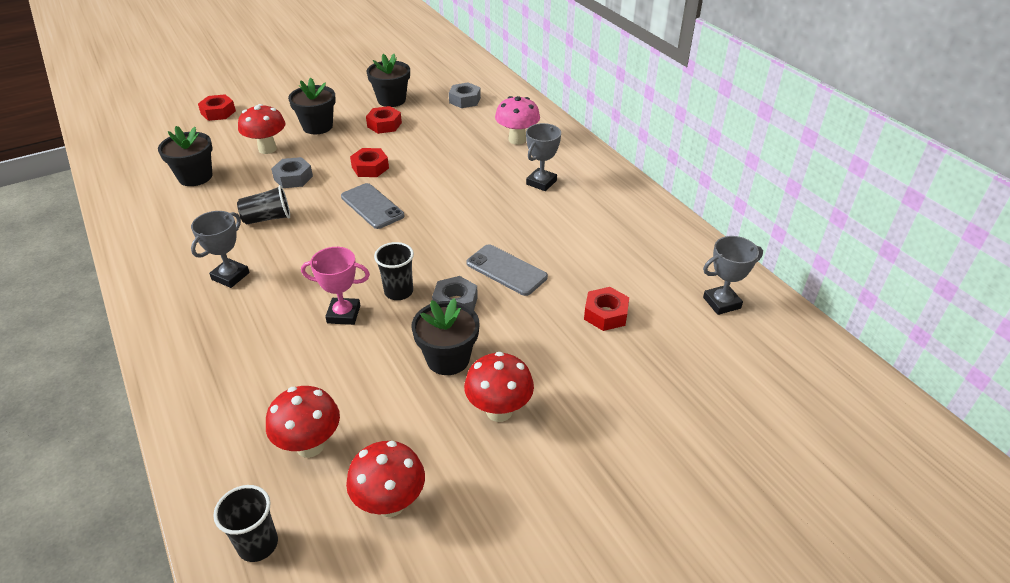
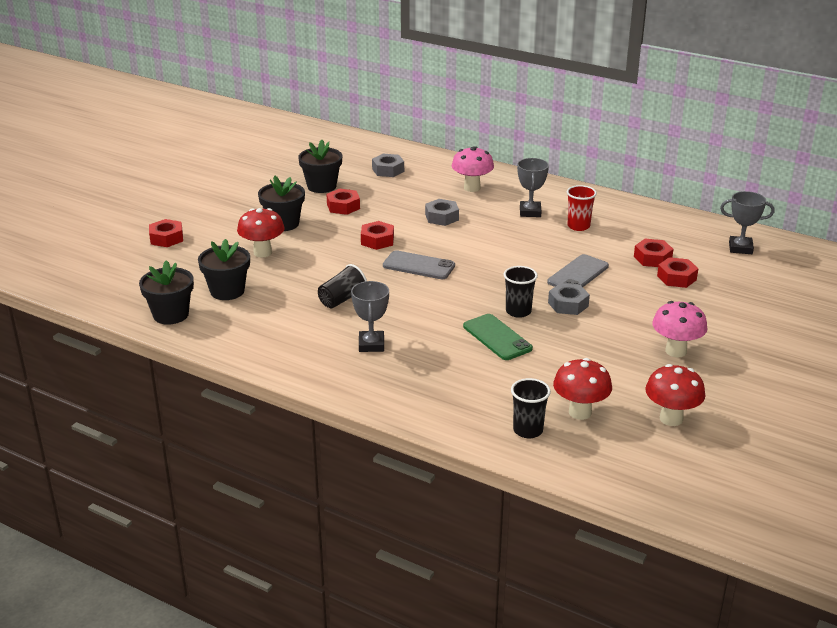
camera: 30 degrees left, 10 degrees down
black cup [213,485,278,562] -> black cup moved to [511,378,551,438]
grey nut [271,157,313,188] -> grey nut moved to [425,199,459,226]
pink trophy [301,247,370,325] -> green phone [463,314,533,360]
black flower pot [411,298,479,375] -> black flower pot moved to [139,260,194,325]
red mushroom [464,352,534,422] -> pink mushroom [652,301,708,358]
grey phone [466,244,548,296] -> grey phone turned 60 degrees counterclockwise [547,254,609,287]
grey trophy [703,236,763,315] -> grey trophy turned 60 degrees clockwise [720,191,775,254]
none -> red cup [567,185,597,231]
none -> red nut [634,239,674,267]

